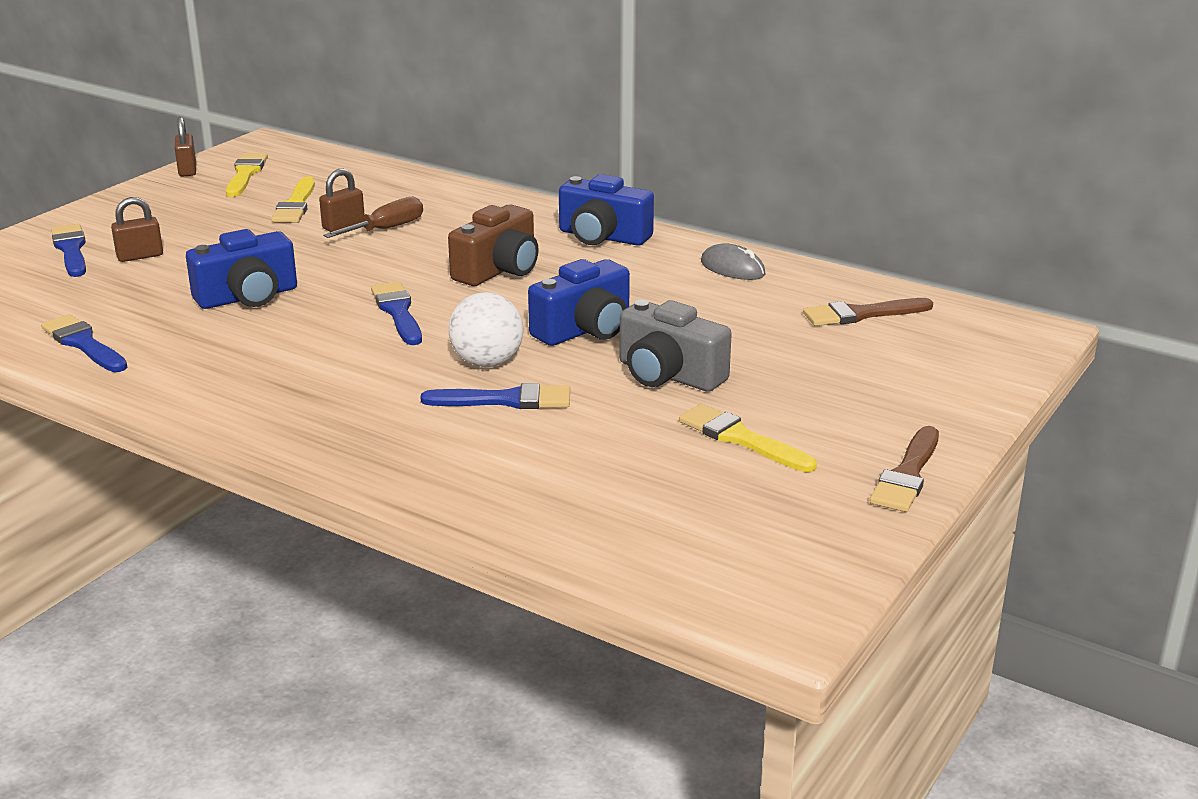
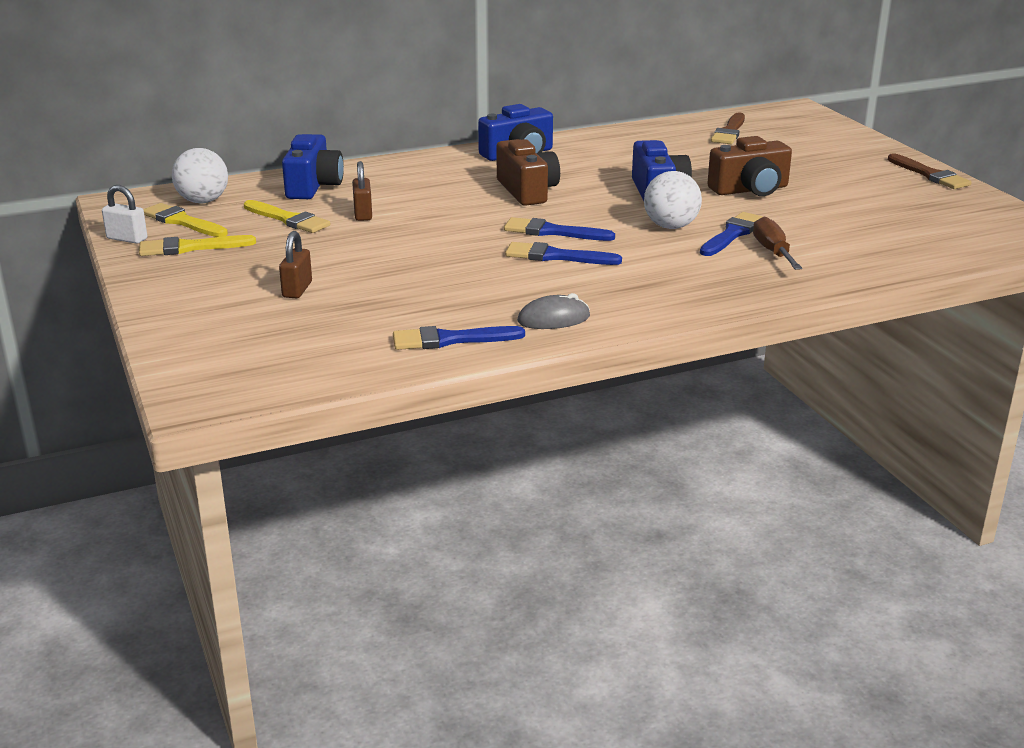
camera: 55 degrees left, 0 degrees up
blue brush [51,224,86,277] -> blue brush moved to [505,242,622,265]
brown padlock [175,117,196,177] -> white padlock [102,185,147,244]
blue camera [186,229,297,309] -> blue camera moved to [282,134,344,199]
brown screwdriver [323,197,423,238] -> brown screwdriver moved to [753,216,802,270]
grey camera [619,300,732,392] -> brown camera [707,136,792,196]
yellow brush [679,404,817,472] -> yellow brush moved to [139,235,256,256]
grey mouse [701,243,765,280] -> grey mouse moved to [517,293,590,329]
none -> white ball [172,148,228,203]

